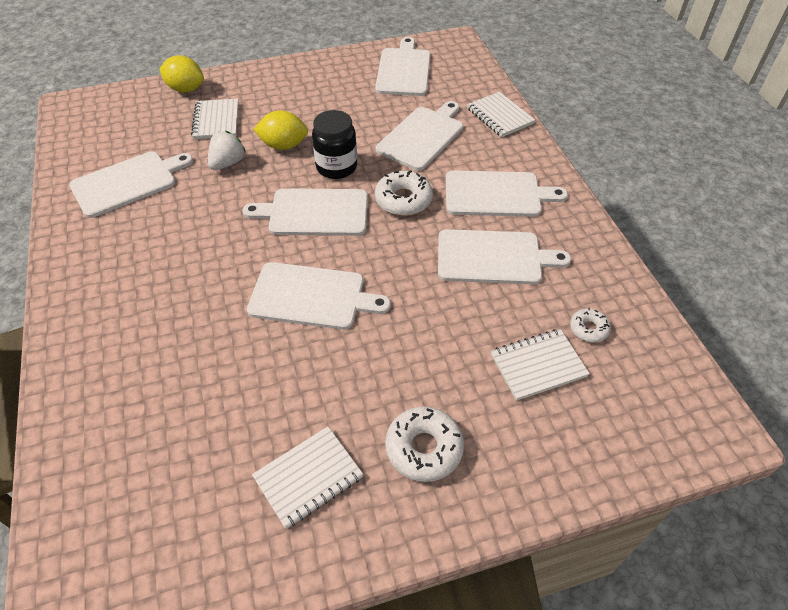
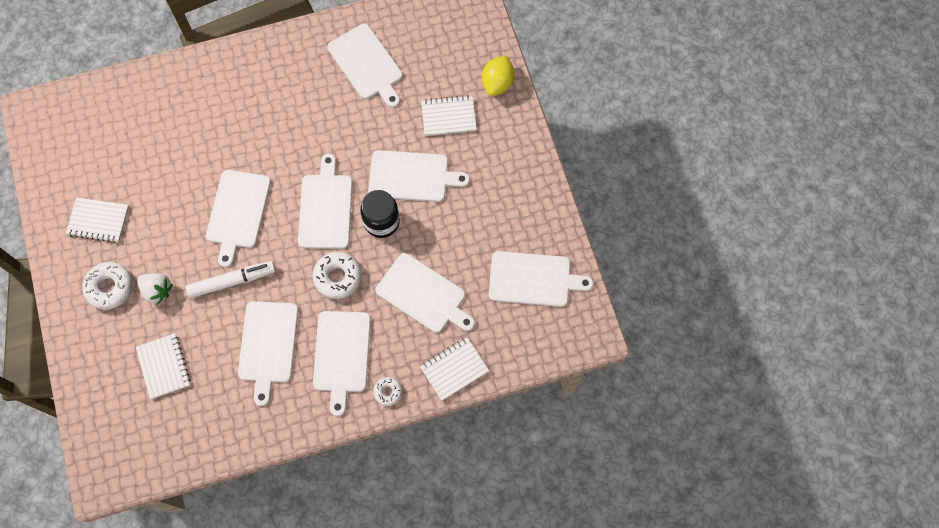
camera: 90 degrees right, 20 degrees up
white strawberry [208,131,246,170] -> white strawberry moved to [137,273,173,305]
white notebook [252,426,363,529] -> white notebook turned 45 degrees counterclockwise [66,197,129,243]
yellow lemon [253,110,308,150] -> white cutting board [368,150,470,202]
white donut [570,308,611,342] -> white donut moved to [373,377,402,406]
none -> white marker [186,261,276,298]

